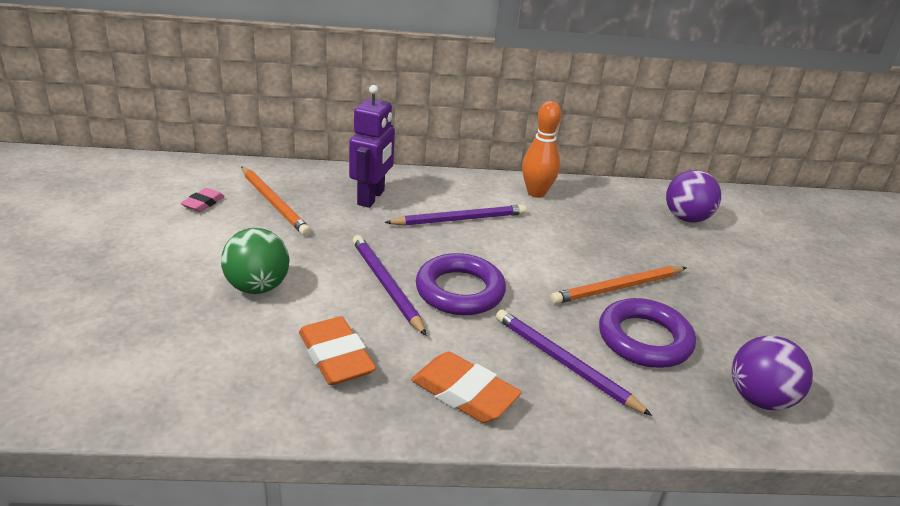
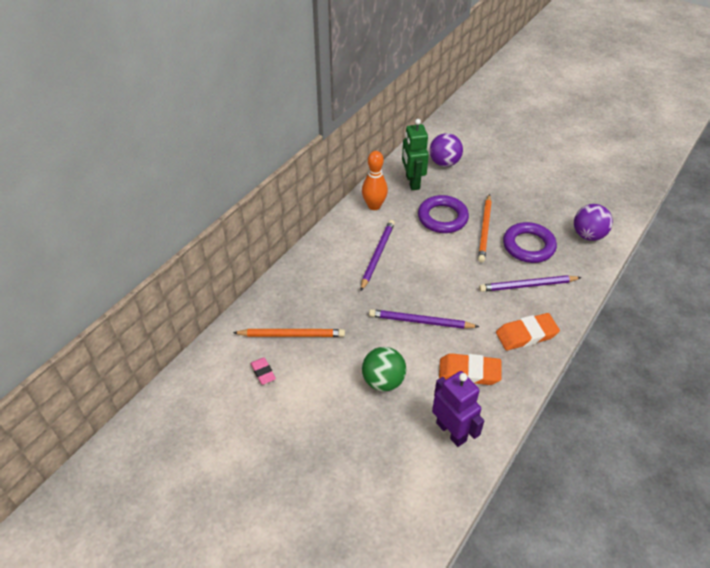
camera: 50 degrees left, 15 degrees up
purple robot [349,85,395,208] -> purple robot moved to [432,371,484,447]
purple ring [416,253,506,315] -> purple ring moved to [418,195,469,233]
none -> green robot [402,119,429,190]

